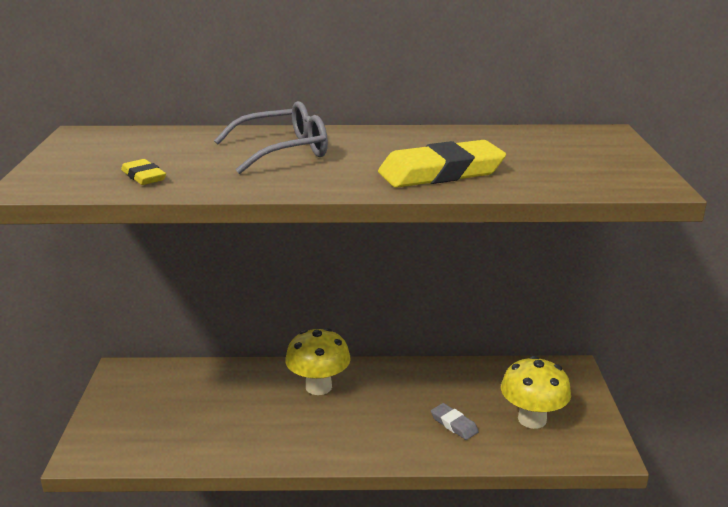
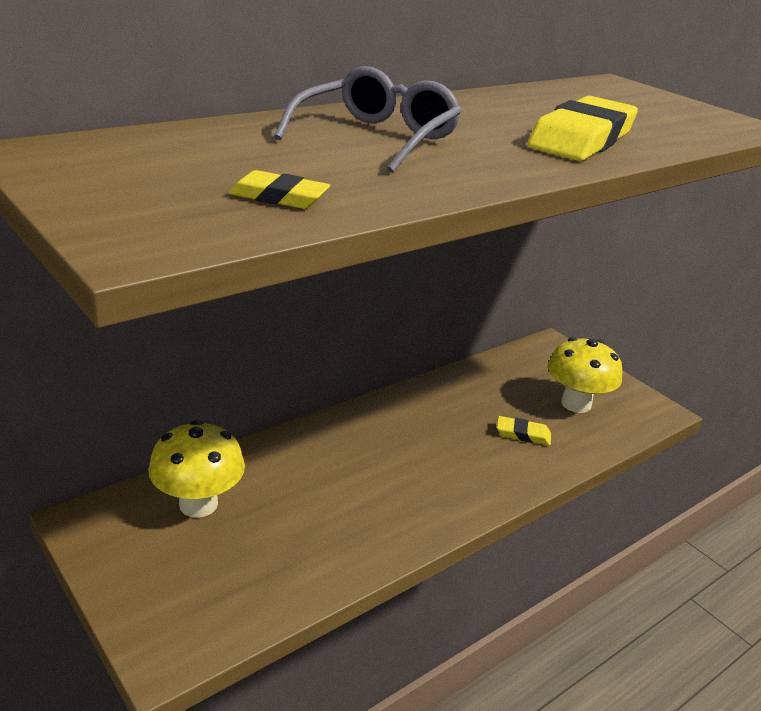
camera: 40 degrees left, 5 degrees up
yellow mushroom [285,328,351,395] -> yellow mushroom moved to [149,420,245,518]
grey eraser [431,403,479,440] -> yellow eraser [497,416,551,445]

